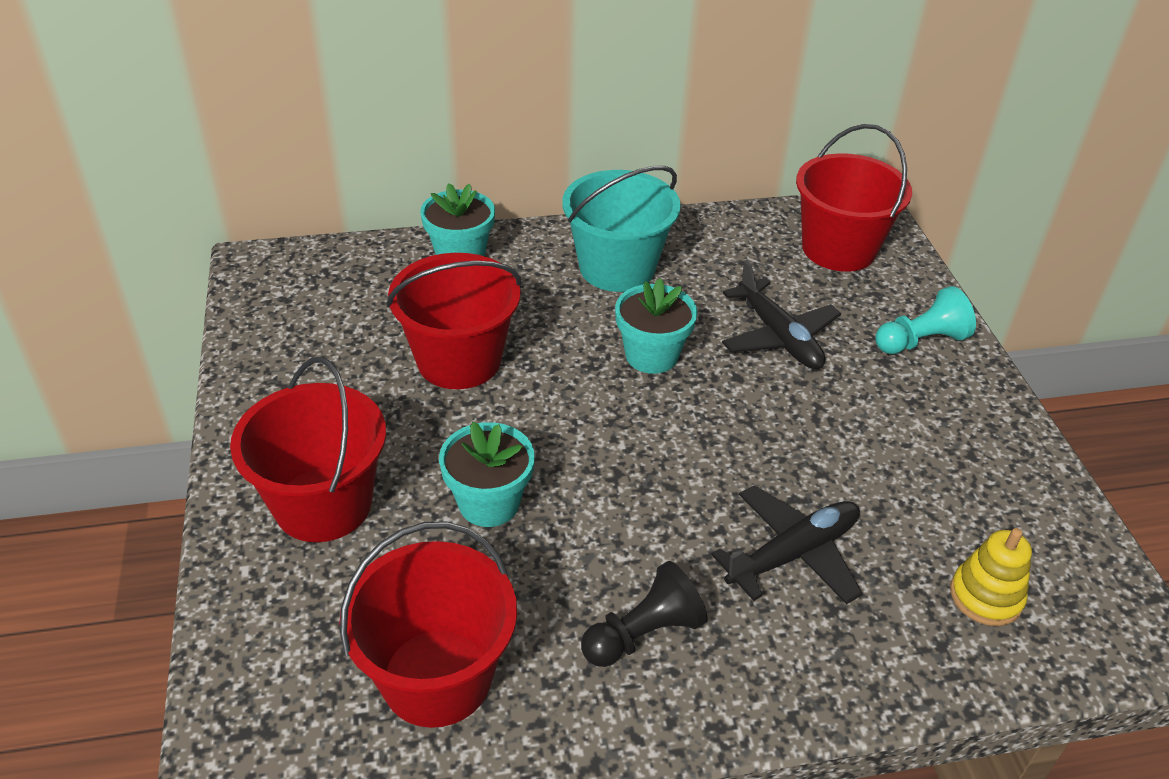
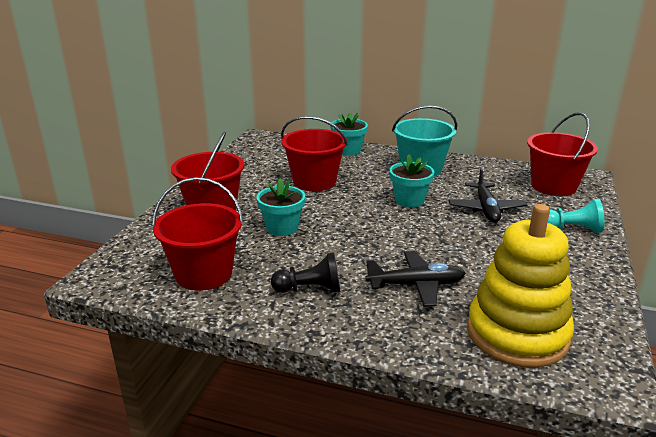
camera: 30 degrees right, 15 degrees down
yellow stacking toy [950,528,1032,626] -> yellow stacking toy [467,204,574,368], size x2.18

